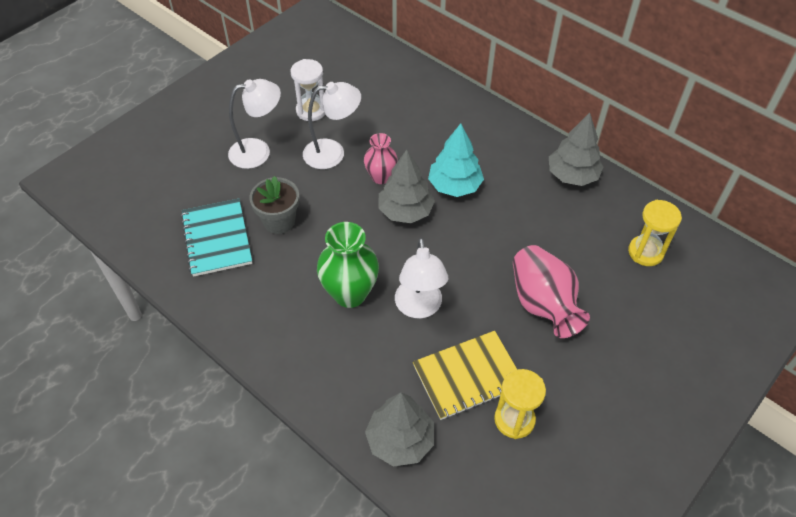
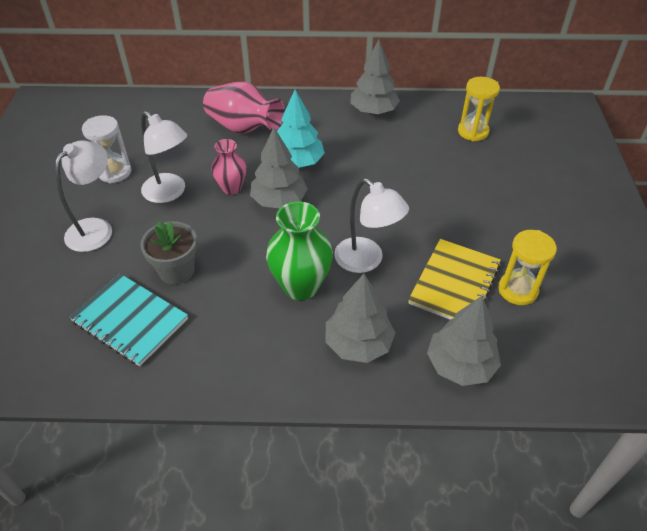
camera: 40 degrees left, 5 degrees down
white lamp [303,82,361,169] -> white lamp turned 90 degrees clockwise [141,111,187,203]
pink vase [513,245,590,338] -> pink vase moved to [203,82,285,134]
none -> grey tree [326,274,396,363]

